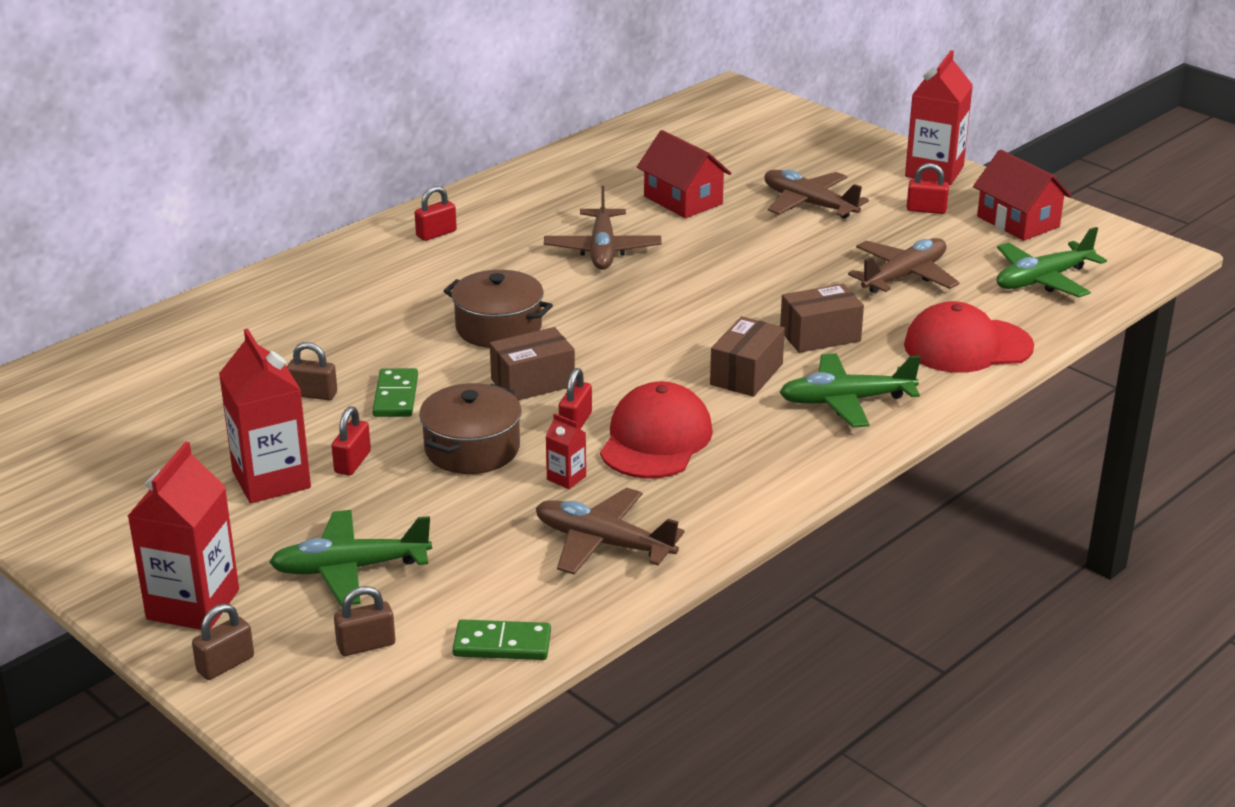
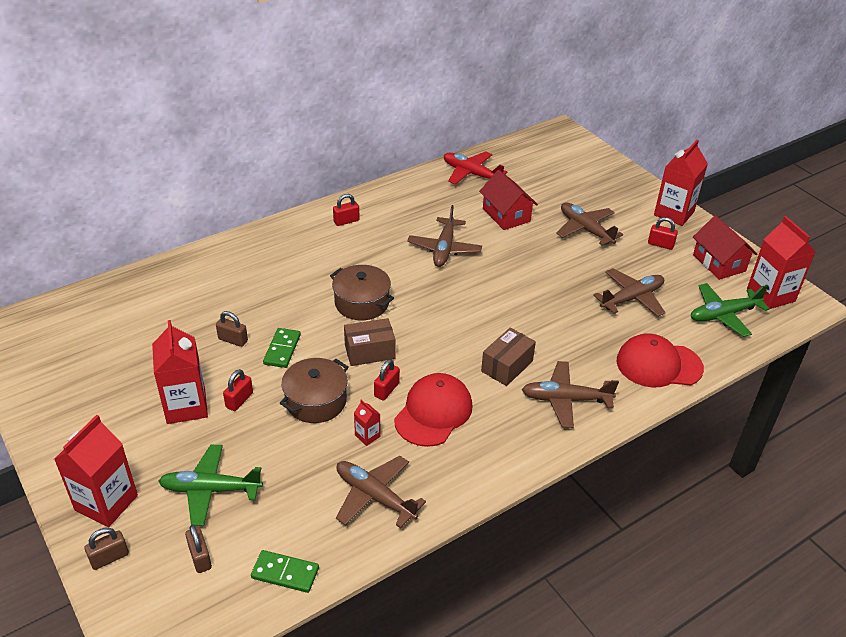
camera: 10 degrees right, 10 degrees up
brown padlock [334,586,395,656] -> brown padlock turned 75 degrees clockwise [185,525,212,573]
green plane [779,353,921,428] -> brown plane [522,361,619,428]
brown box [780,284,864,353] -> none
none -> red plane [444,151,508,184]
none -> red carton [747,216,816,309]

